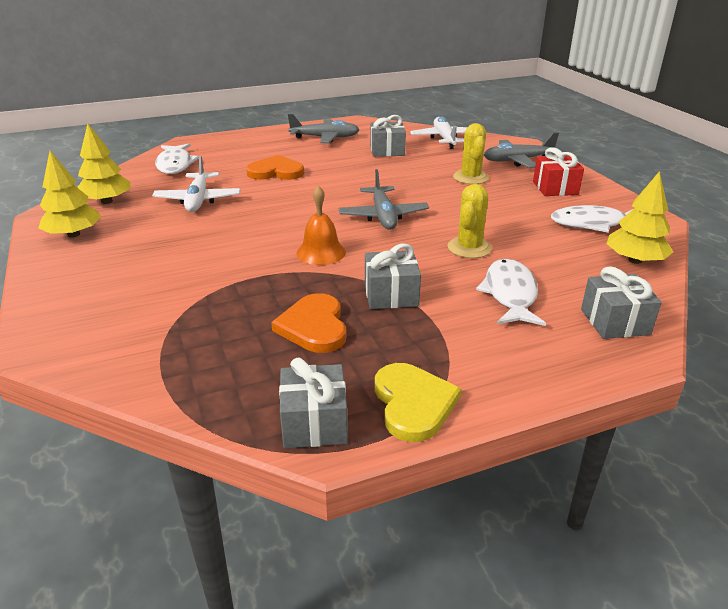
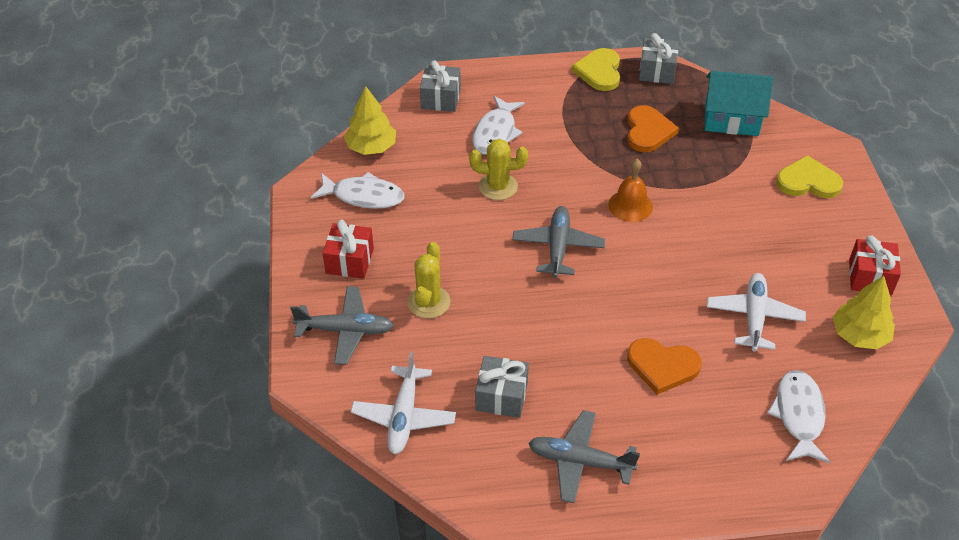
camera: 165 degrees left, 15 degrees up
yellow tree [38,151,101,238] -> red gift [849,235,901,295]
grey gift [365,244,421,309] -> none
yellow cactus [447,184,492,258] -> yellow cactus turned 60 degrees clockwise [469,139,528,200]
none -> turquoise house [705,71,773,136]
none -> yellow heart [776,155,843,198]

